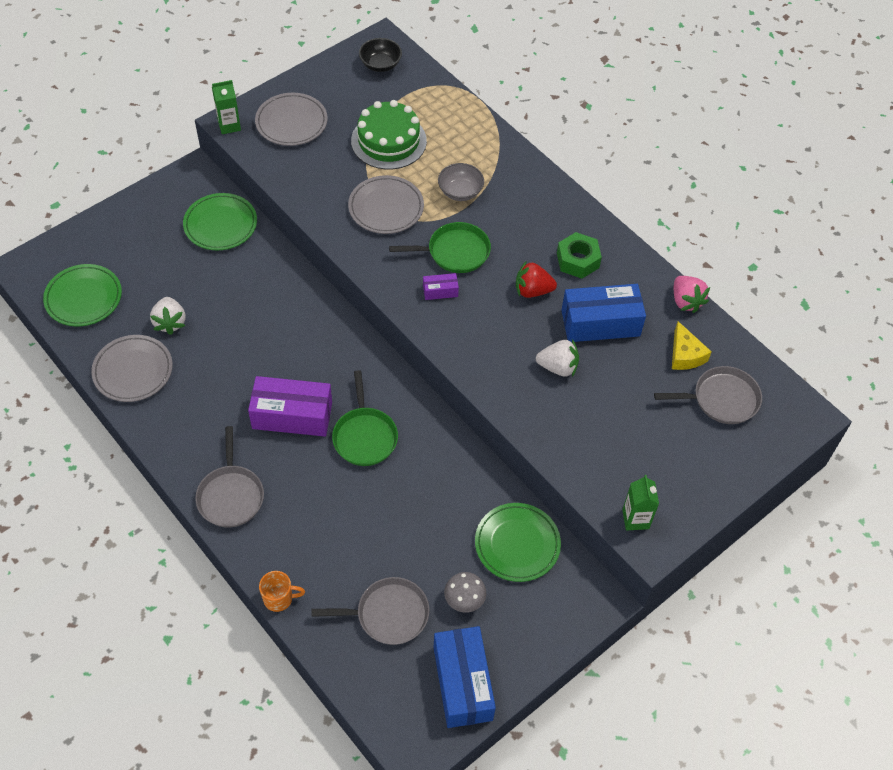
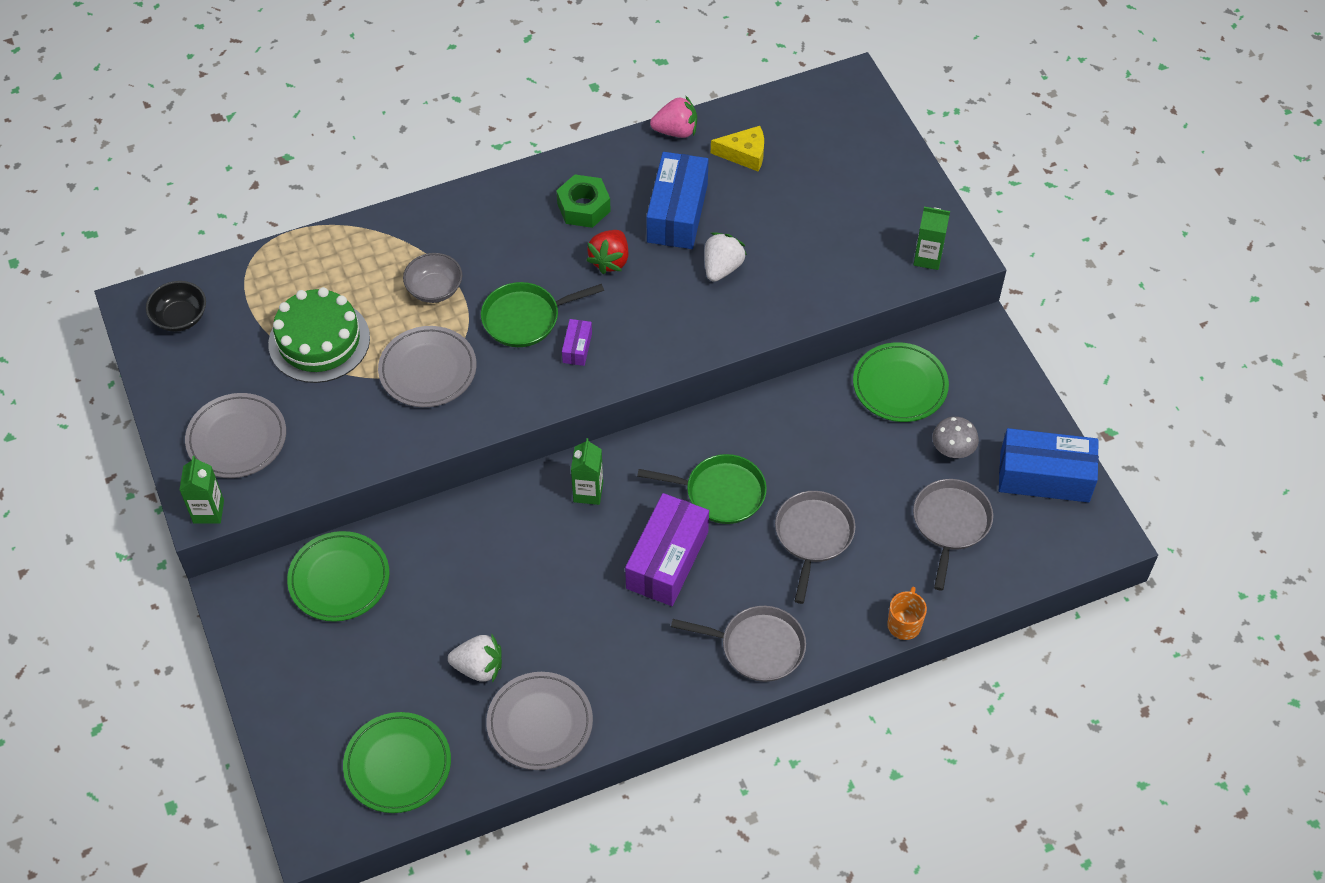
camera: 70 degrees left, 0 degrees up
green pan [389,222,491,273] -> green pan turned 120 degrees counterclockwise [481,282,604,347]
grey pan [654,366,762,424] -> grey pan moved to [775,491,856,604]
none -> green carton [571,438,603,505]

